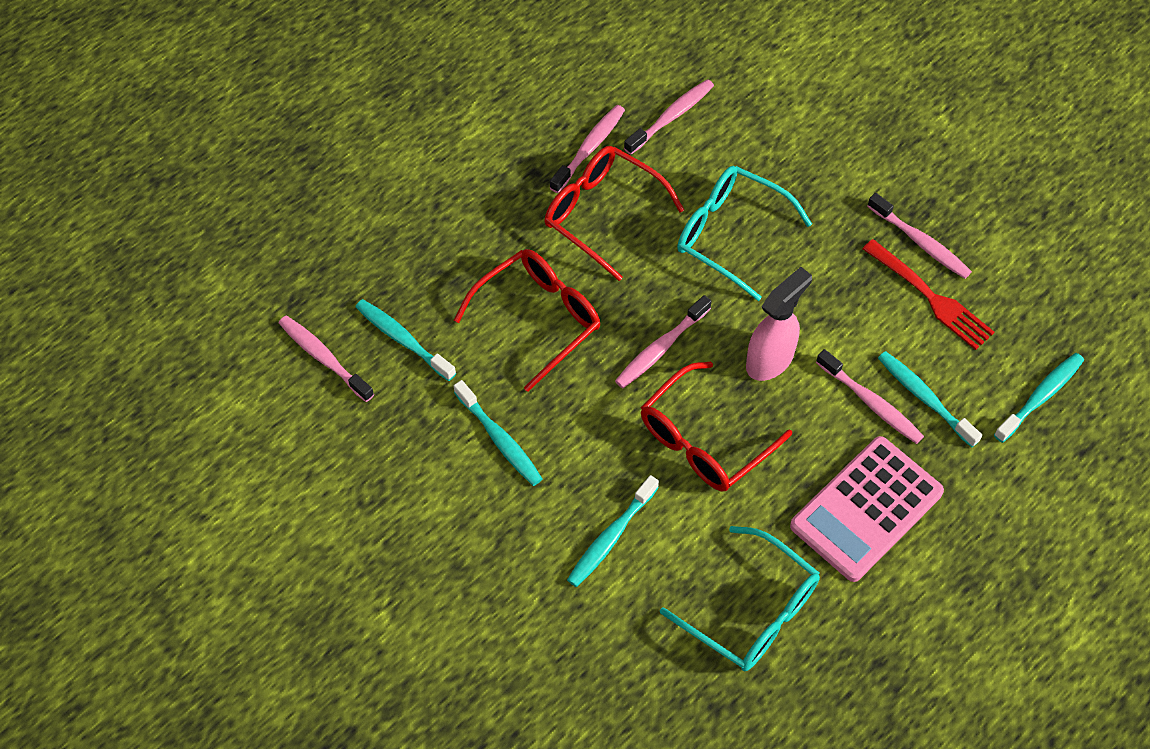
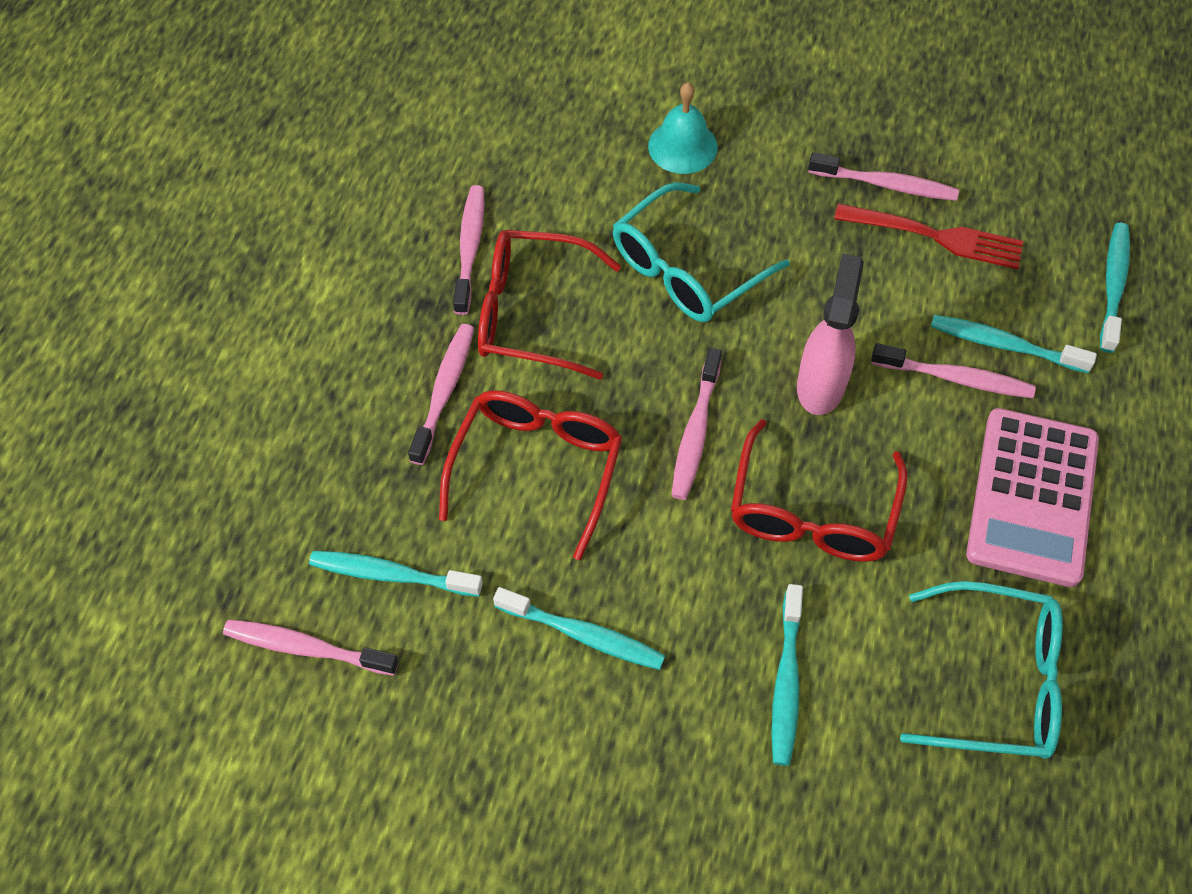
camera: 30 degrees left, 0 degrees up
pink toothbrush [624,79,714,155] -> pink toothbrush moved to [408,324,474,465]
turquoise glasses [677,166,812,301] -> turquoise glasses turned 45 degrees counterclockwise [613,182,790,322]
none -> turquoise bell [648,82,718,174]

